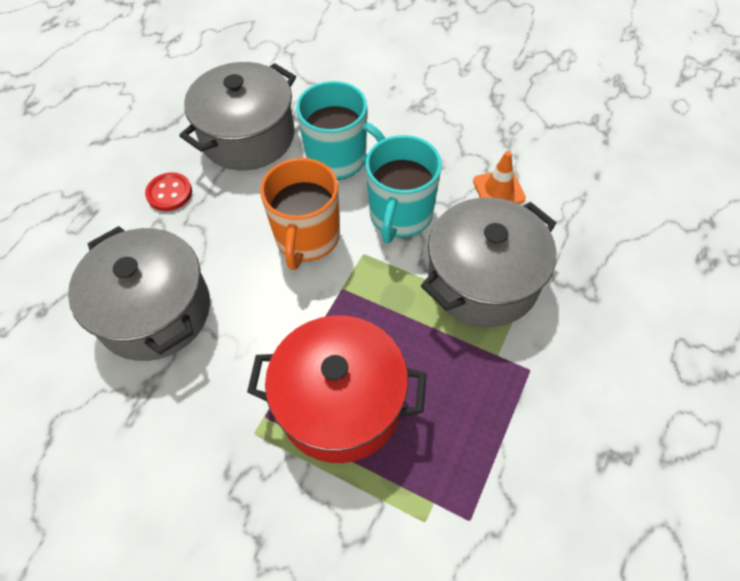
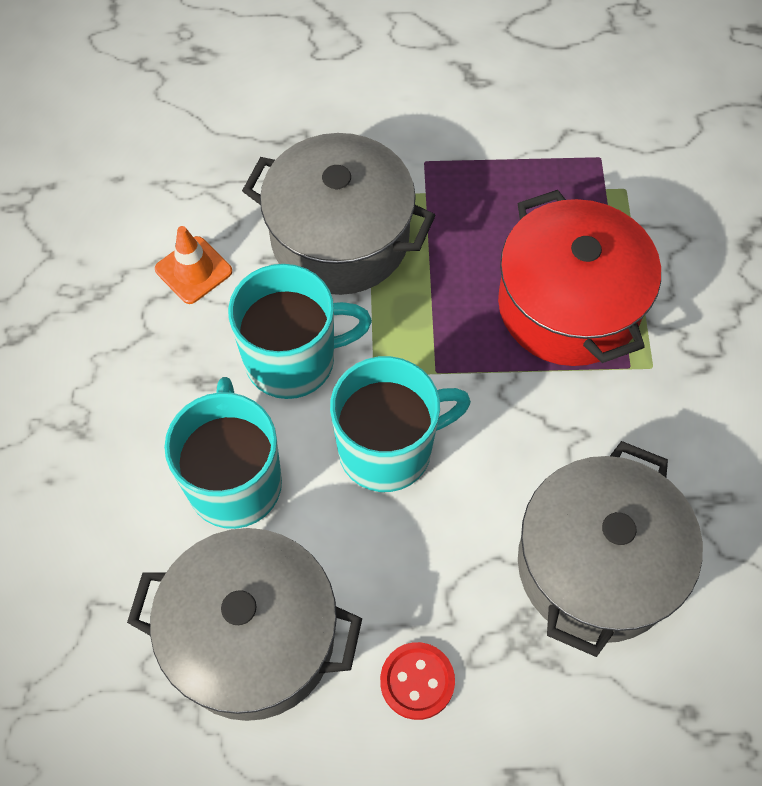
camera: 120 degrees left, 5 degrees up
orange mug [260,158,340,270] -> turquoise mug [330,356,471,492]

